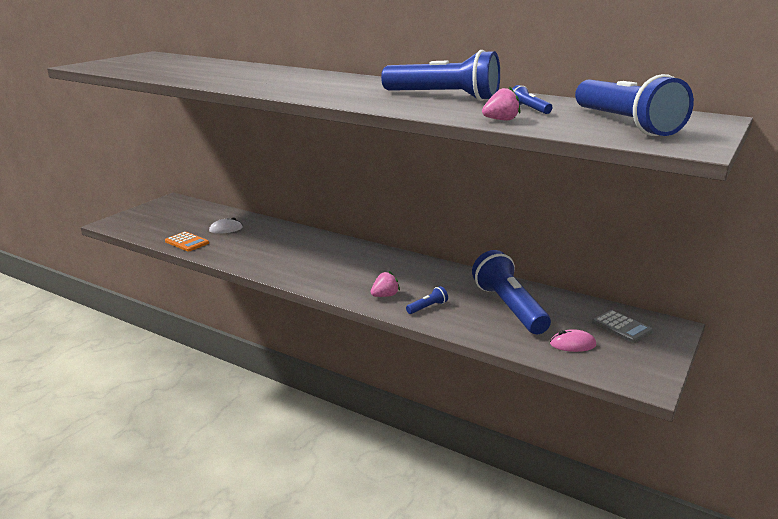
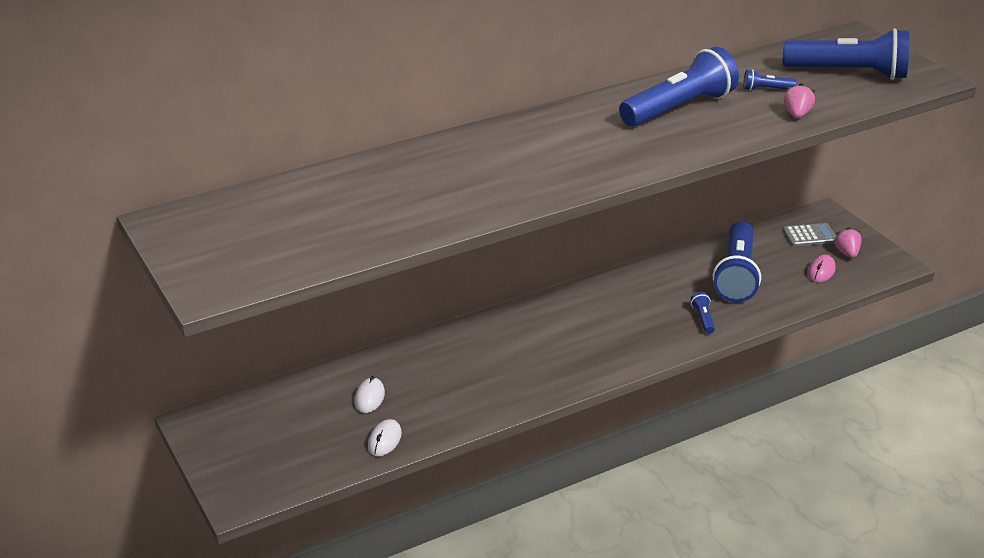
camera: 60 degrees left, 10 degrees up
orange calculator [165,232,209,252] -> white mouse [368,419,402,456]
pink strawberry [371,271,400,297] -> pink strawberry moved to [833,227,862,258]
blue flashlight [472,250,551,334] -> blue flashlight turned 90 degrees counterclockwise [713,221,761,302]

